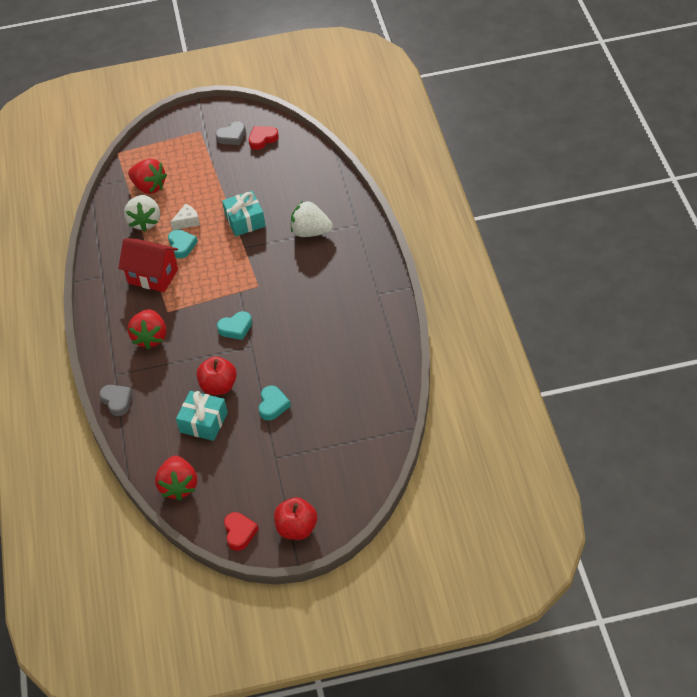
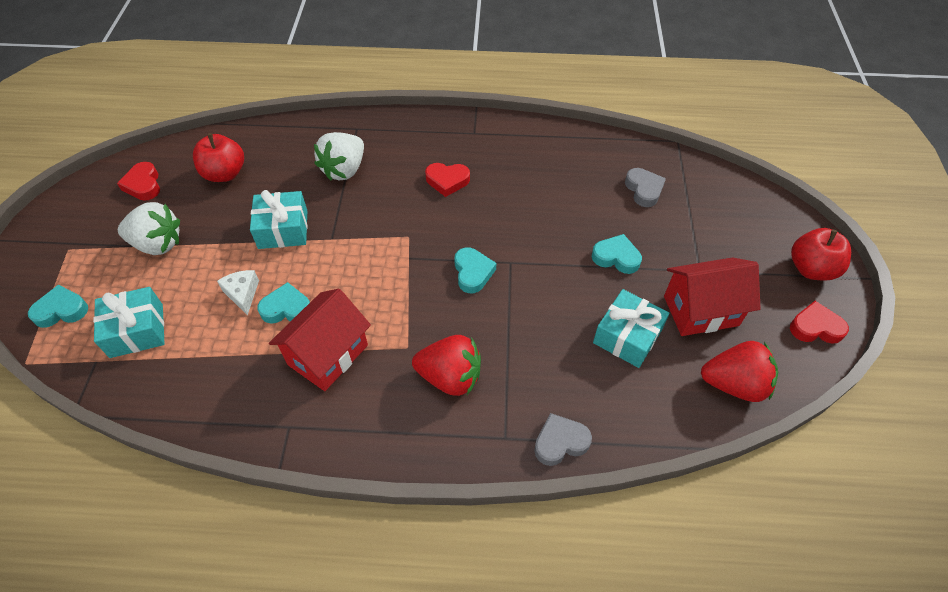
camera: 80 degrees left, 5 degrees up
white strawberry [124,195,160,231] -> white strawberry moved to [118,202,180,255]
red strawberry [128,159,167,194] -> turquoise gift [93,287,165,358]
red apple [196,356,237,395] -> red apple moved to [193,133,244,182]
grey heart [215,121,246,145] -> grey heart moved to [625,168,666,207]
none -> turquoise heart [28,285,88,328]
none -> red heart [425,163,470,197]
none -> red house [664,257,761,336]

